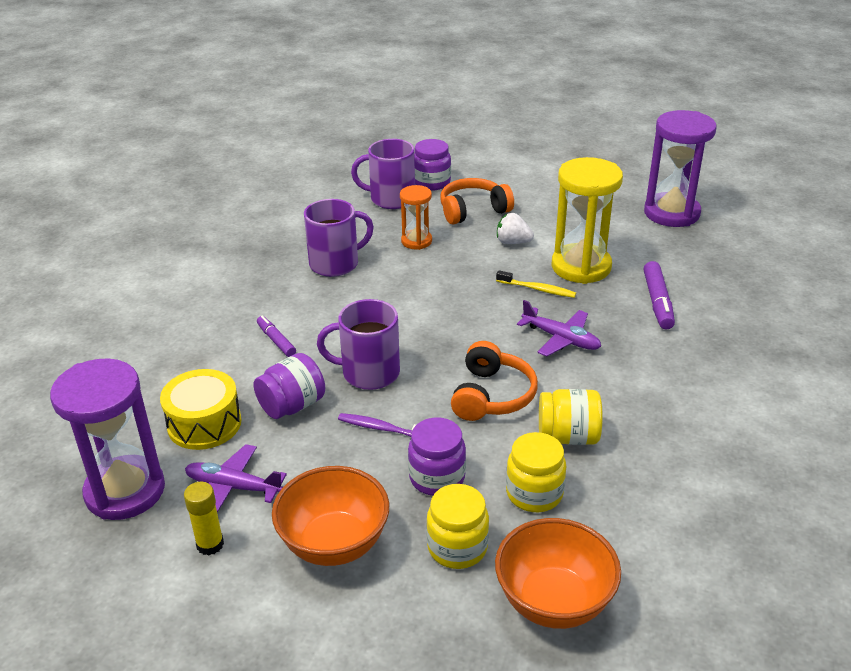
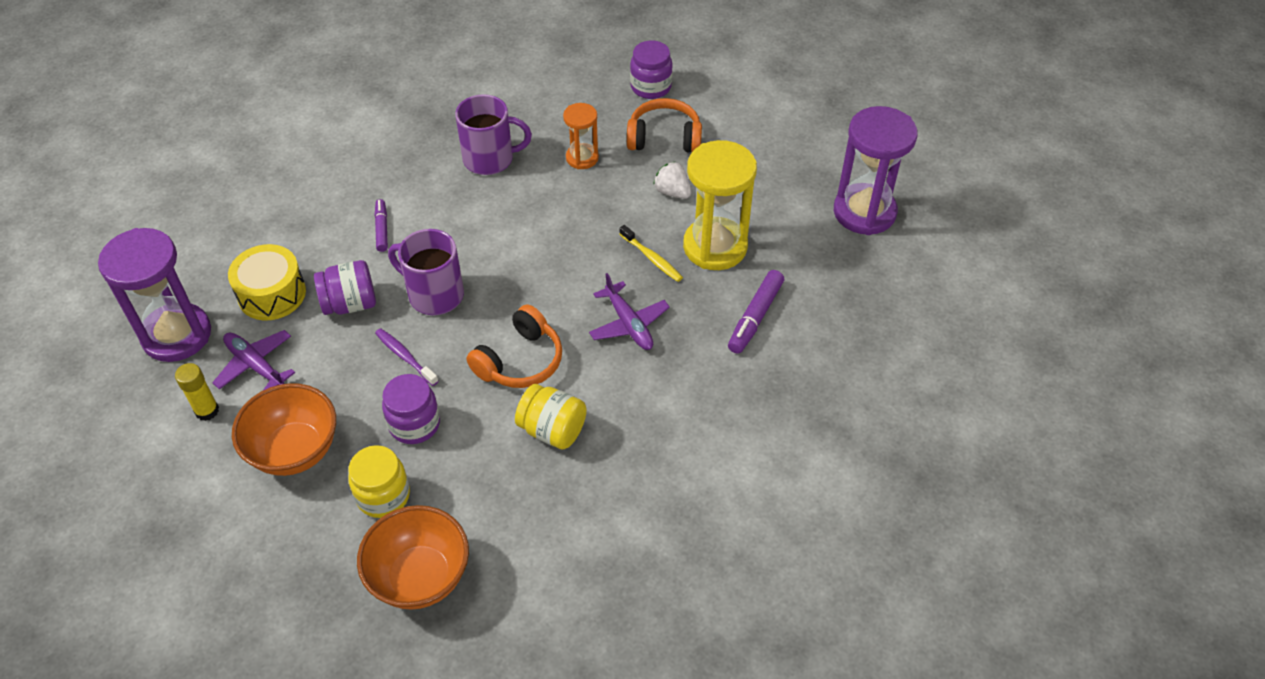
camera: 25 degrees right, 15 degrees up
purple mug [351,139,415,209] -> none
yellow jar [506,432,566,512] -> none

